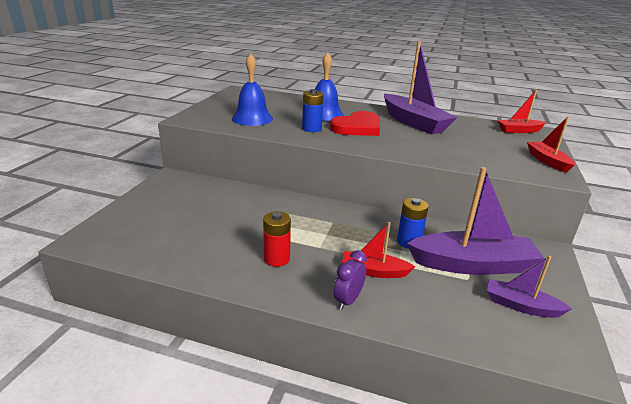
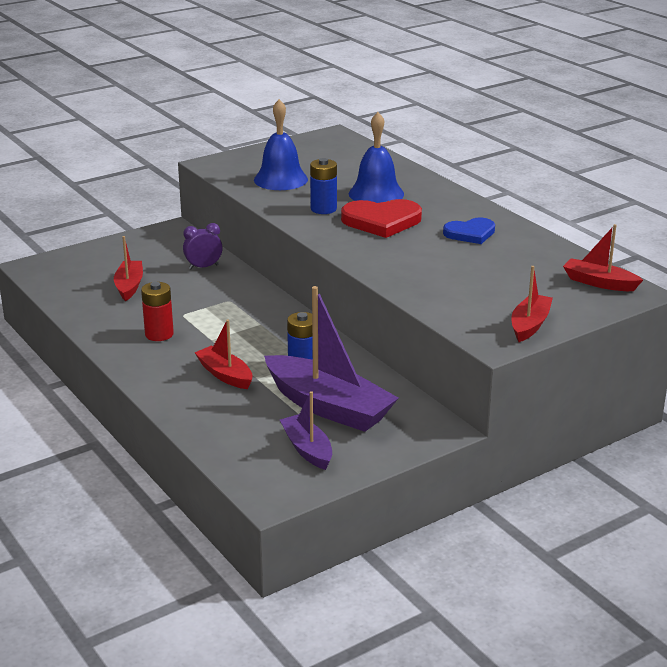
camera: 40 degrees right, 0 degrees up
purple clock [334,250,367,310] -> purple clock moved to [183,223,223,269]
purple boat [384,41,457,134] -> blue heart [443,218,495,244]
none -> red boat [114,236,143,301]

